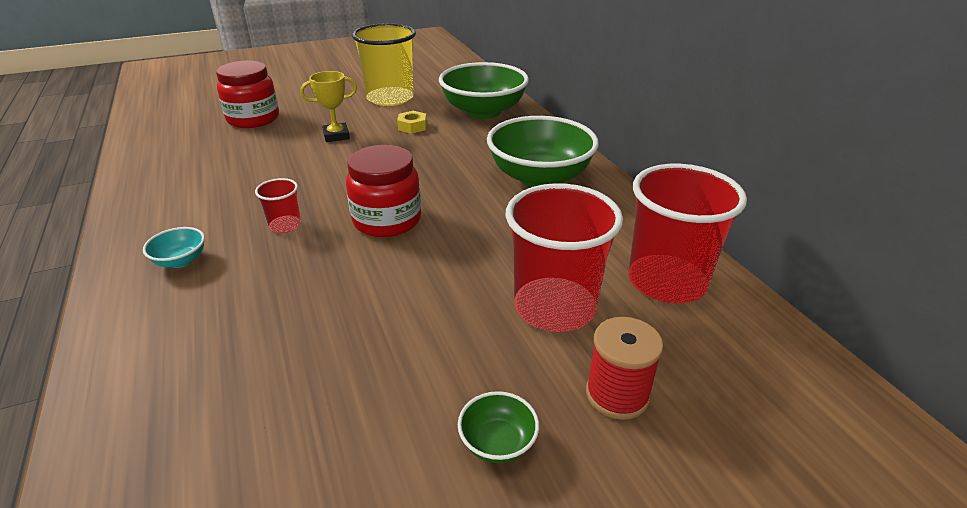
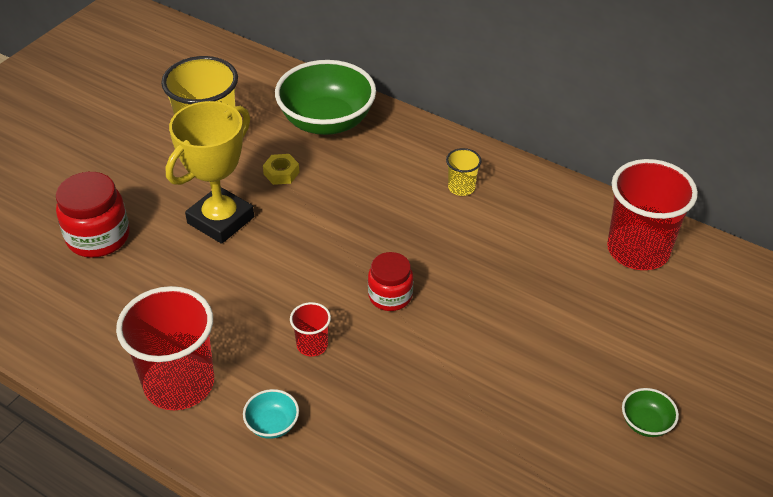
camera: 35 degrees left, 10 degrees up
yellow trophy [300,71,357,142] -> yellow trophy [166,101,254,244], size x1.78
red jar [346,145,421,237] -> red jar [368,252,413,311], size x0.66
green bowl [487,116,598,187] -> yellow cup [446,148,482,196]
red cup [506,183,623,332] -> red cup moved to [116,286,214,410]
red spool [586,317,663,420] -> none

